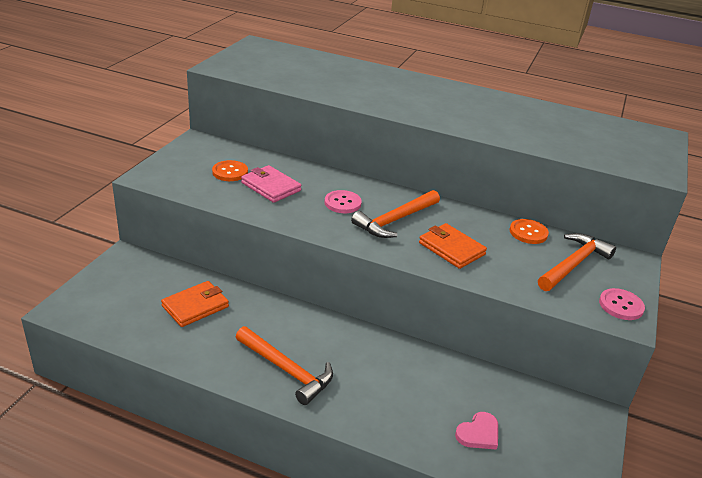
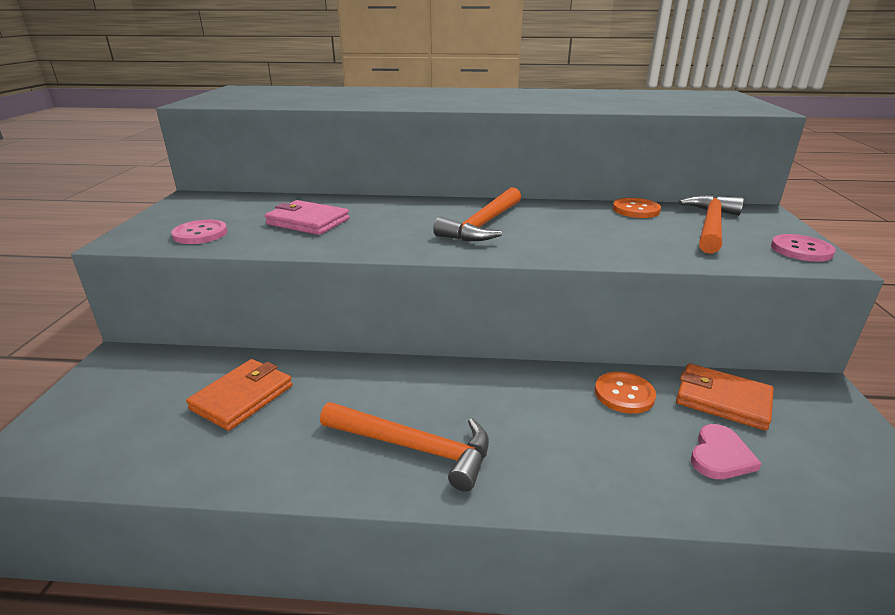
camera: 15 degrees left, 5 degrees down
orange button [212,160,248,181] -> orange button moved to [595,372,656,414]
pink button [325,190,362,213] -> pink button moved to [172,220,228,244]
orange wallet [419,223,487,269] -> orange wallet moved to [676,363,774,431]

